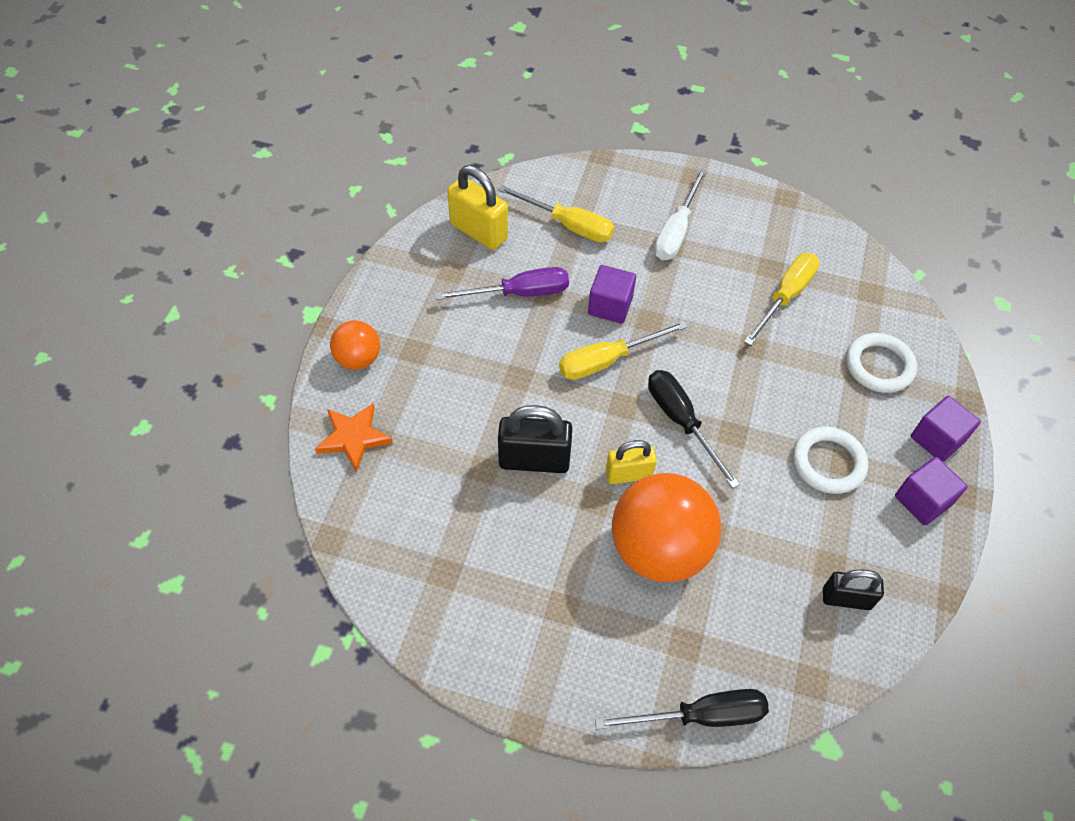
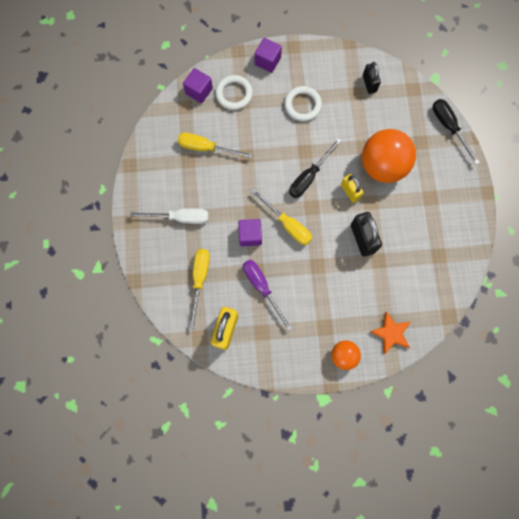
camera: 110 degrees left, 20 degrees up
purple cube [895,457,968,526] -> purple cube moved to [183,68,213,103]

